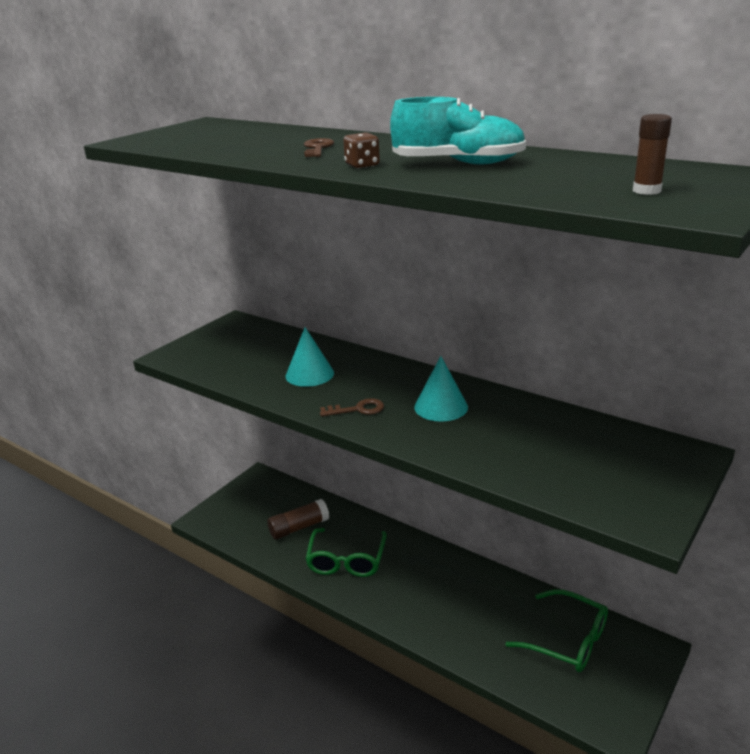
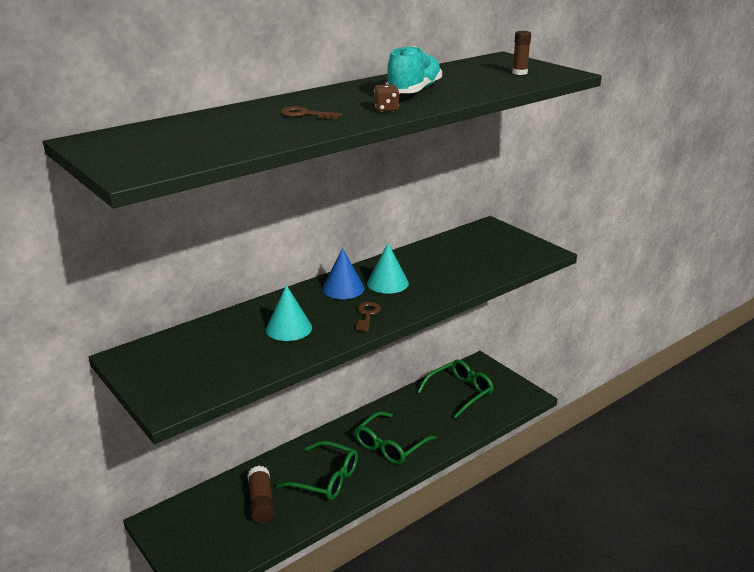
camera: 75 degrees left, 0 degrees up
none -> blue cone [322,248,365,299]
none -> green glasses [355,411,437,464]

